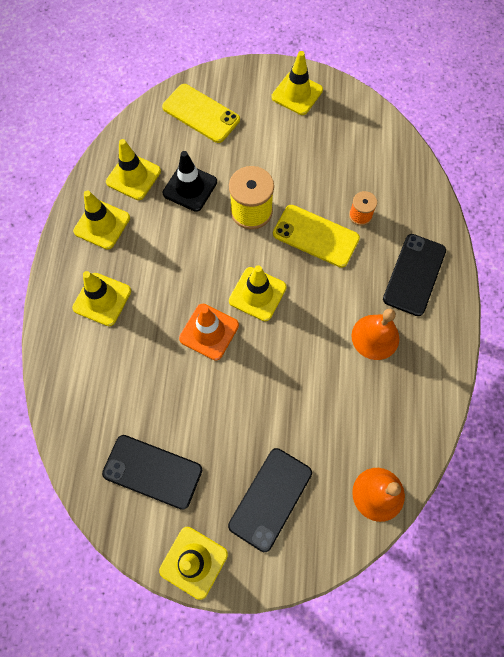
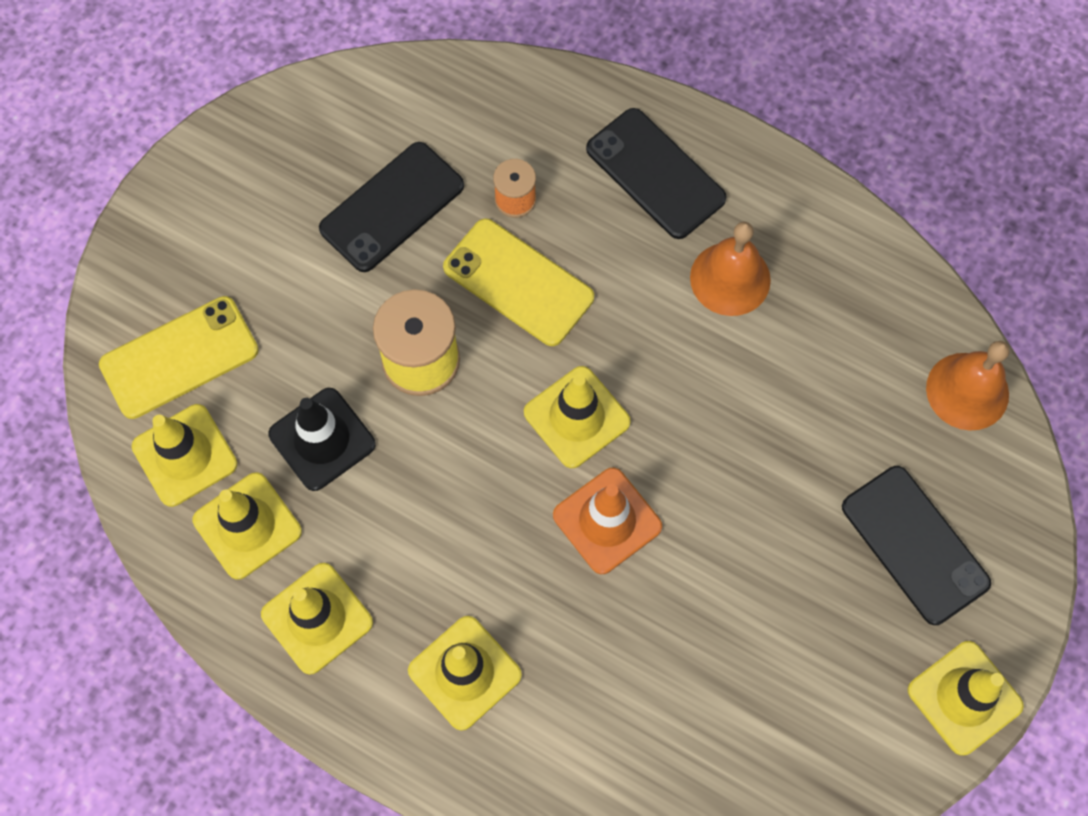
camera: 65 degrees left, 0 degrees up
black phone [102,435,202,510] -> black phone moved to [319,142,464,272]
yellow traffic cone [271,51,323,115] -> yellow traffic cone moved to [132,404,238,507]
yellow phone [273,205,360,268] -> yellow phone turned 75 degrees clockwise [443,219,594,346]

